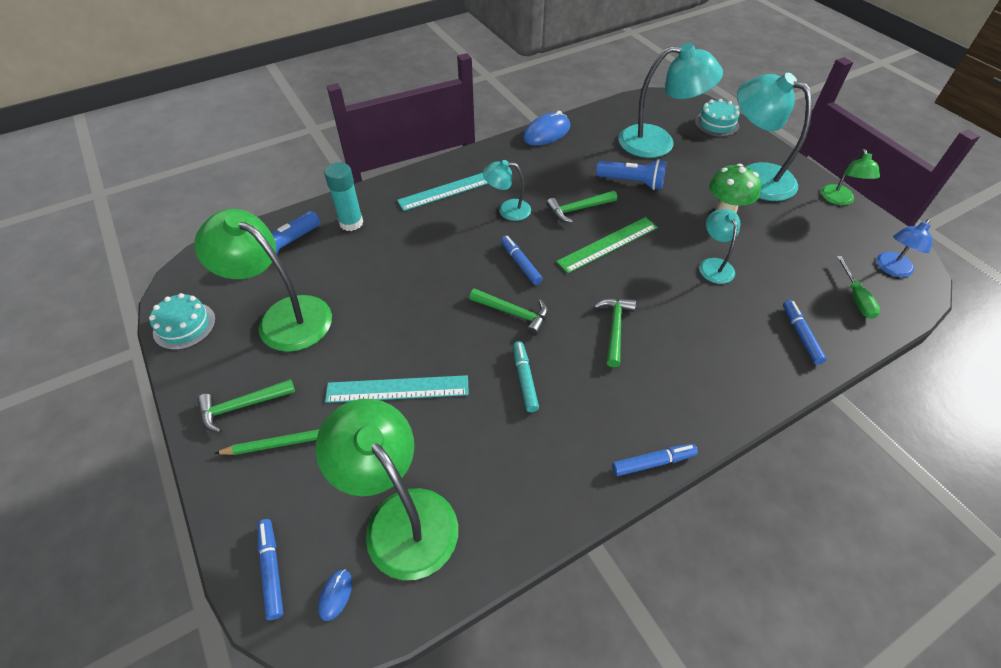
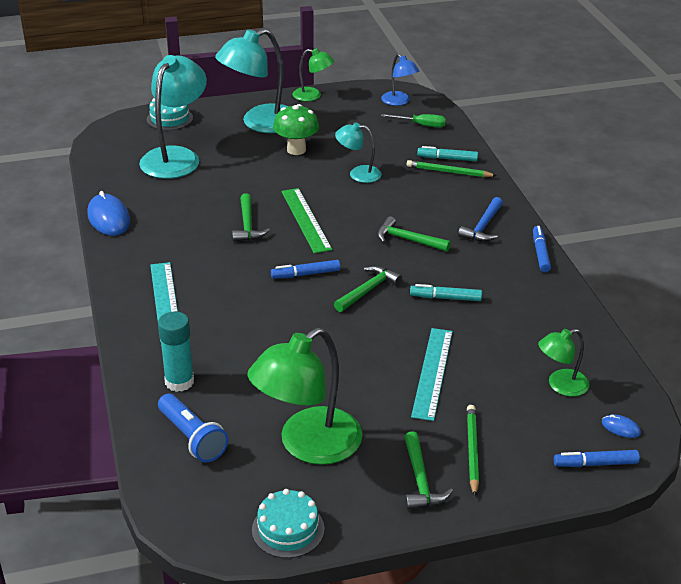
camera: 75 degrees left, 15 degrees down
green lamp [316,399,458,580] -> green lamp [538,329,590,396], size x0.53
turquoise lamp [483,160,531,221] -> none
blue flashlight [596,159,667,190] -> none
blue marker [783,300,827,364] -> turquoise marker [417,146,478,161]
none -> green pencil [407,160,497,177]
none -> blue hammer [458,197,503,242]

